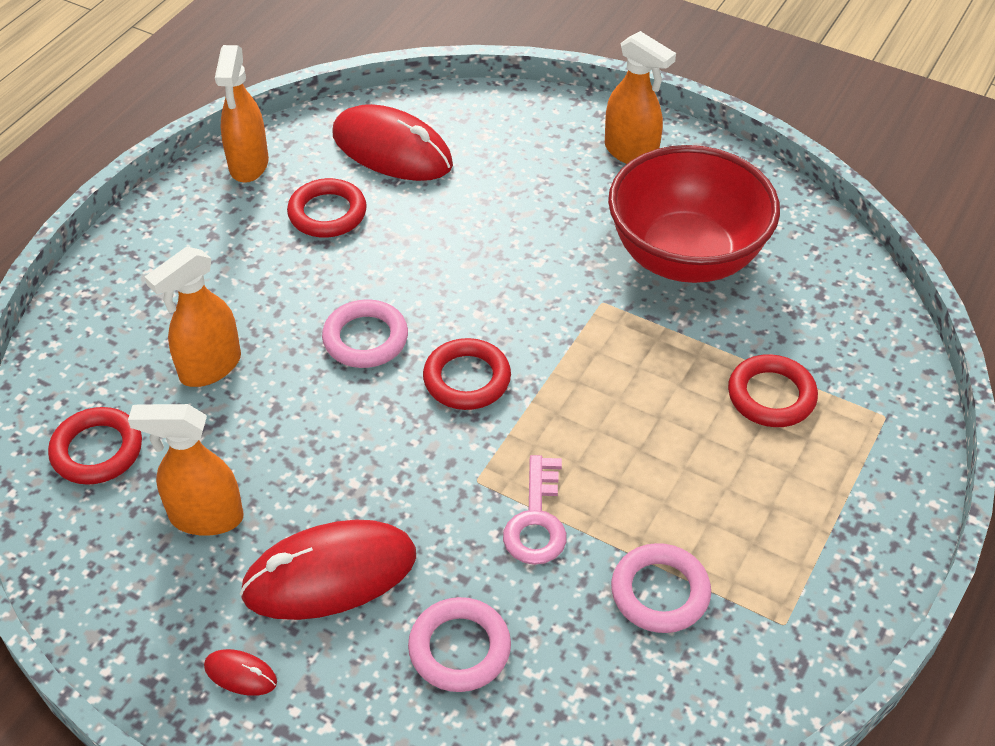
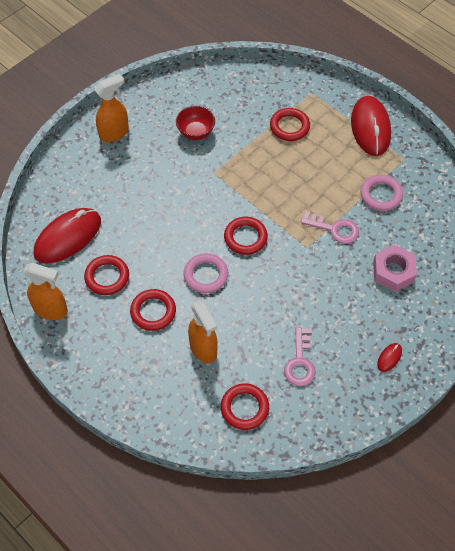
camera: 75 degrees left, 10 degrees up
orange spray bottle [128,404,243,536] -> pink key [284,327,315,386]
red mouse [239,520,416,620] -> red mouse moved to [351,96,391,156]
pink ring [408,597,511,692] -> pink nut [373,245,417,292]
red bowl [608,145,780,283] -> red bowl [176,106,215,140], size x0.48
none -> red ring [130,289,176,331]

